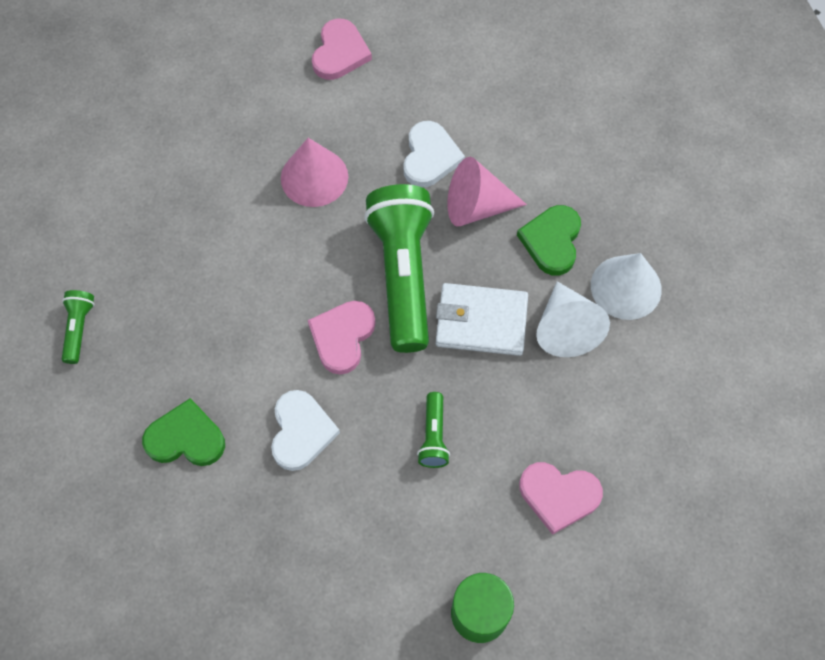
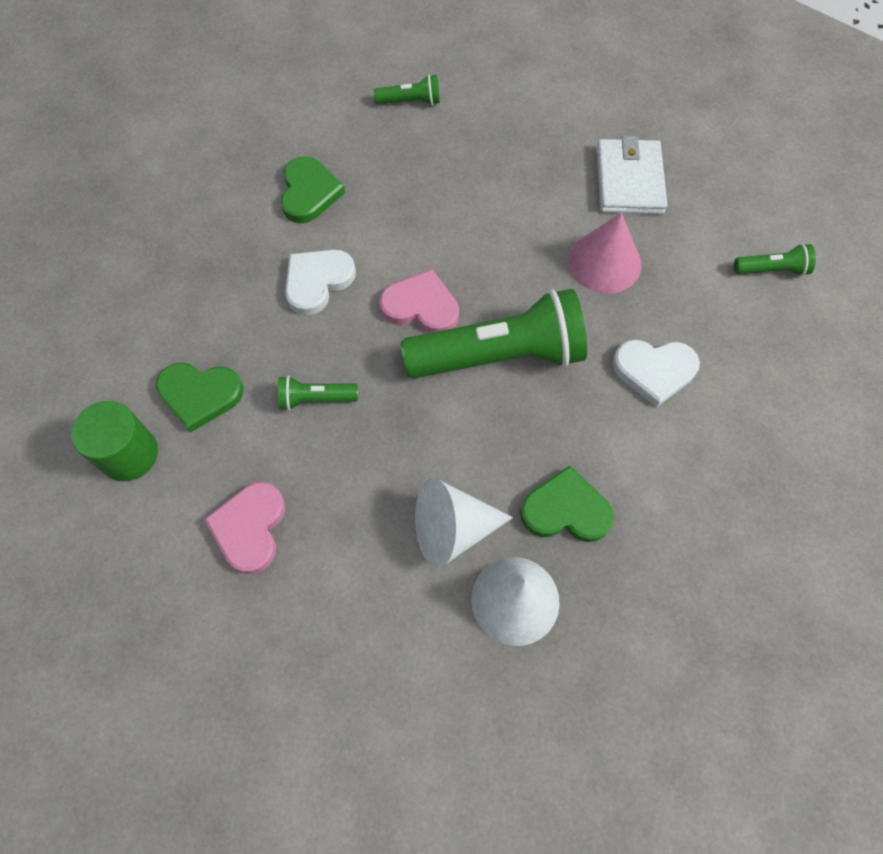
camera: 85 degrees right, 0 degrees up
white heart [271,390,340,471] -> white heart turned 135 degrees clockwise [285,250,356,315]
pink heart [312,18,372,80] -> green flashlight [734,244,816,276]
white wallet [436,283,528,356] -> white wallet moved to [596,136,667,214]
pink cone [447,157,527,226] -> none
none -> green heart [156,363,243,433]

